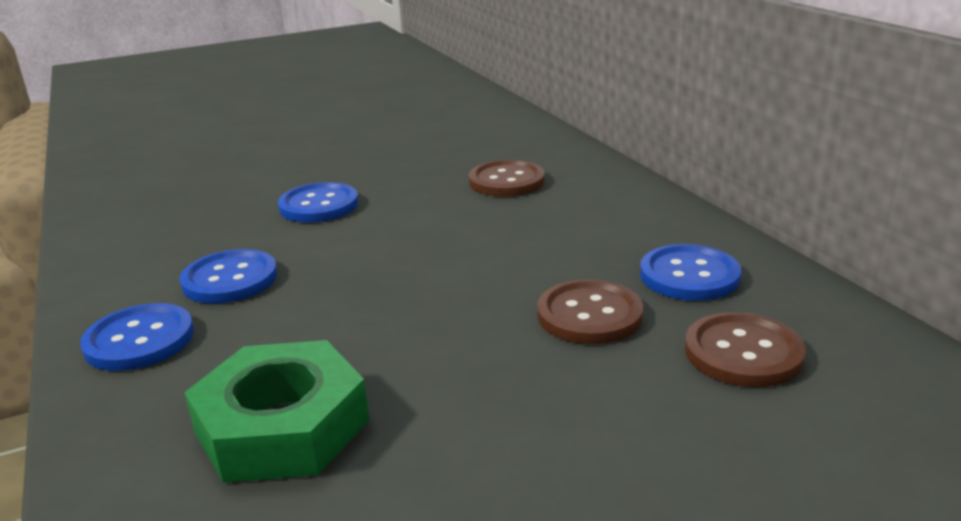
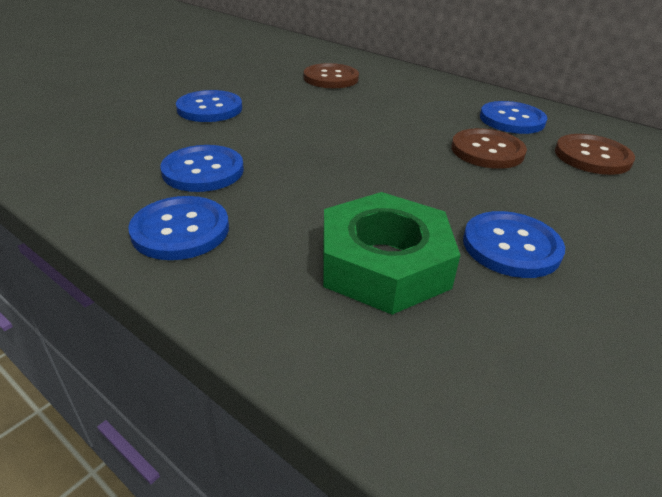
camera: 30 degrees left, 10 degrees up
none -> blue button [463,211,565,278]

